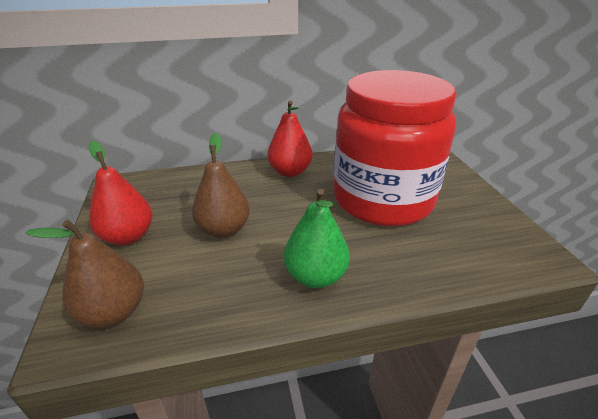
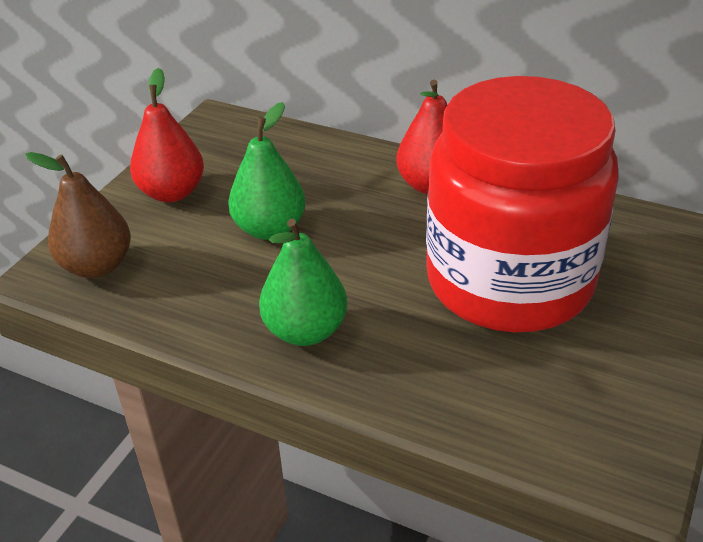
camera: 40 degrees right, 5 degrees up
brown pear [192,133,250,238] -> green pear [228,102,306,240]

